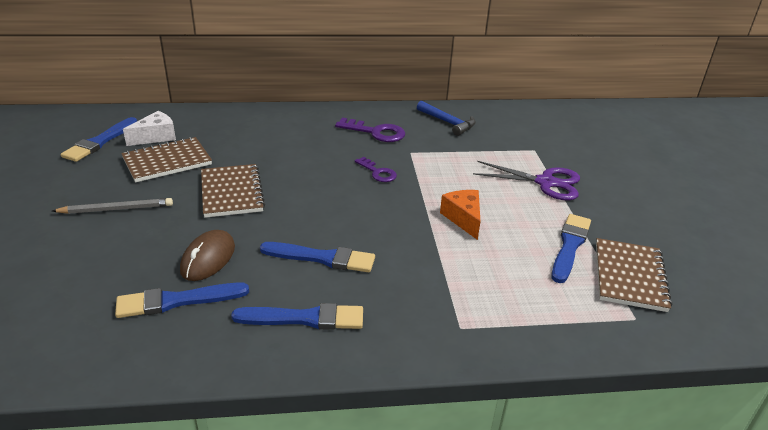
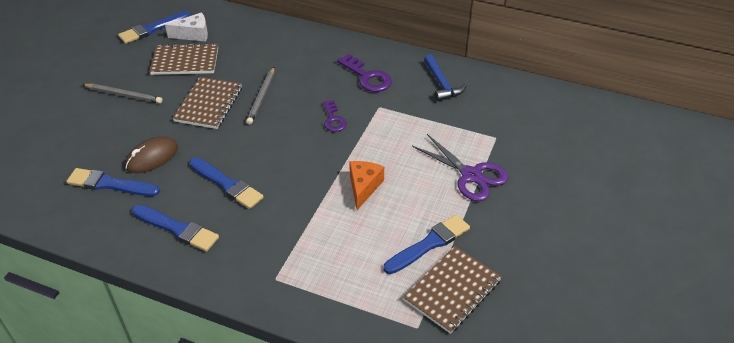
camera: 30 degrees right, 10 degrees up
none -> grey pencil [246,67,275,125]

